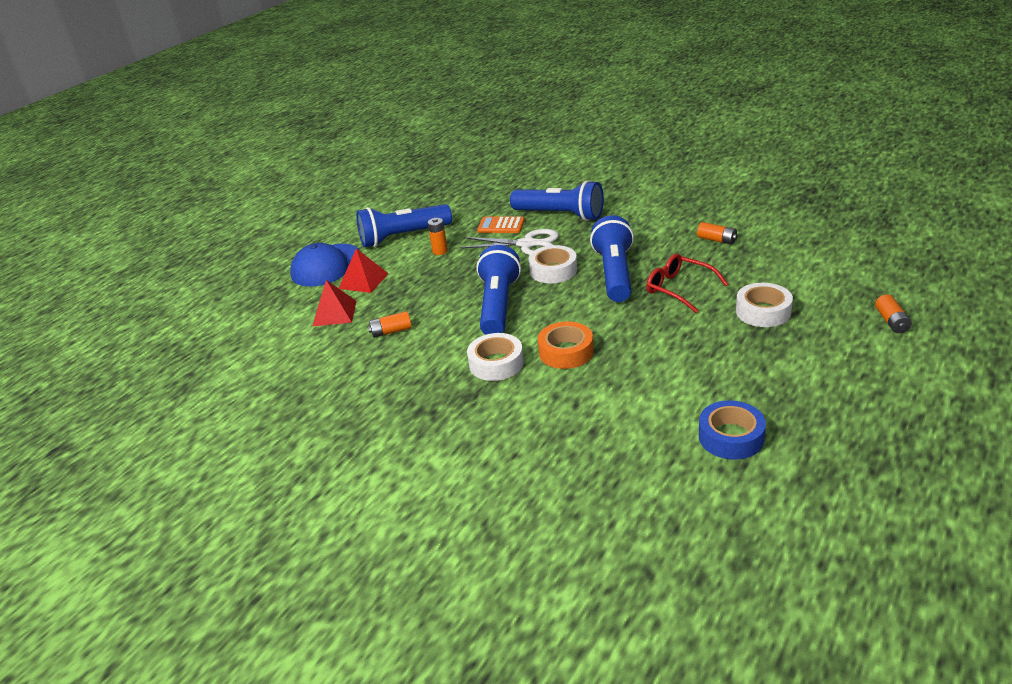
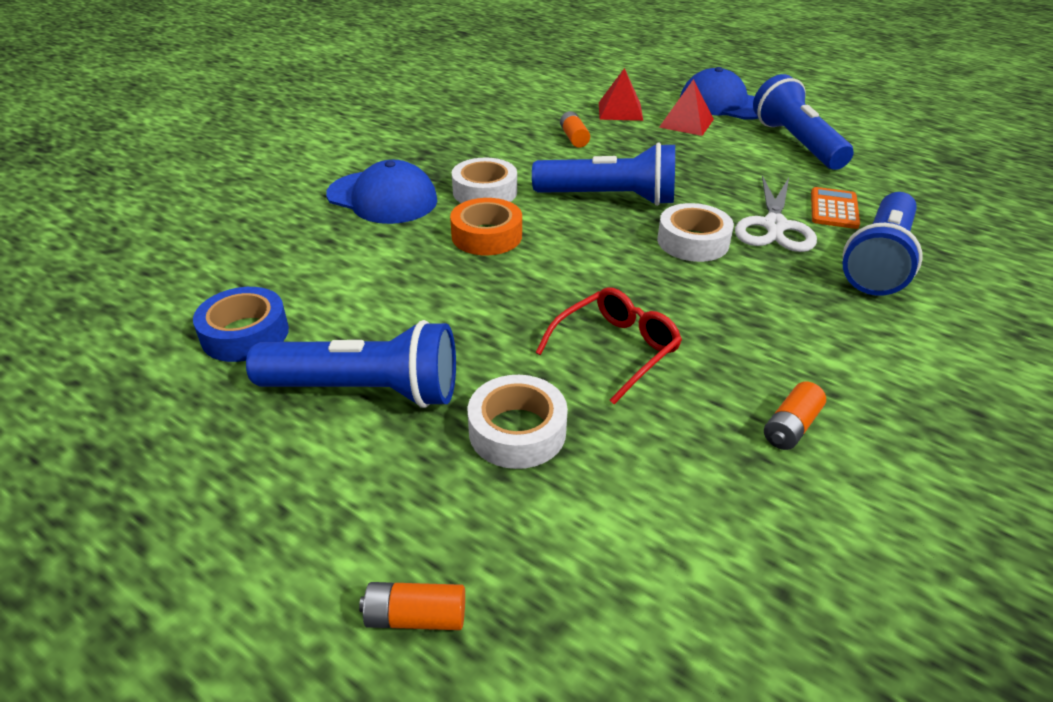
camera: 90 degrees right, 5 degrees up
orange battery [428,218,448,255] -> none
blue flashlight [590,215,634,302] -> blue flashlight moved to [246,320,456,408]
none -> blue cap [326,160,437,224]

